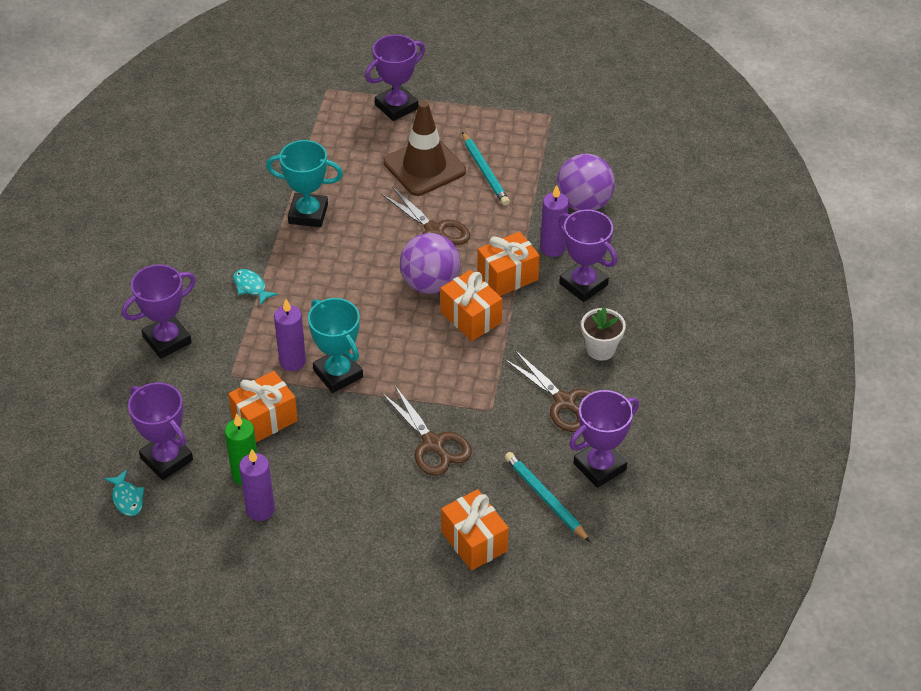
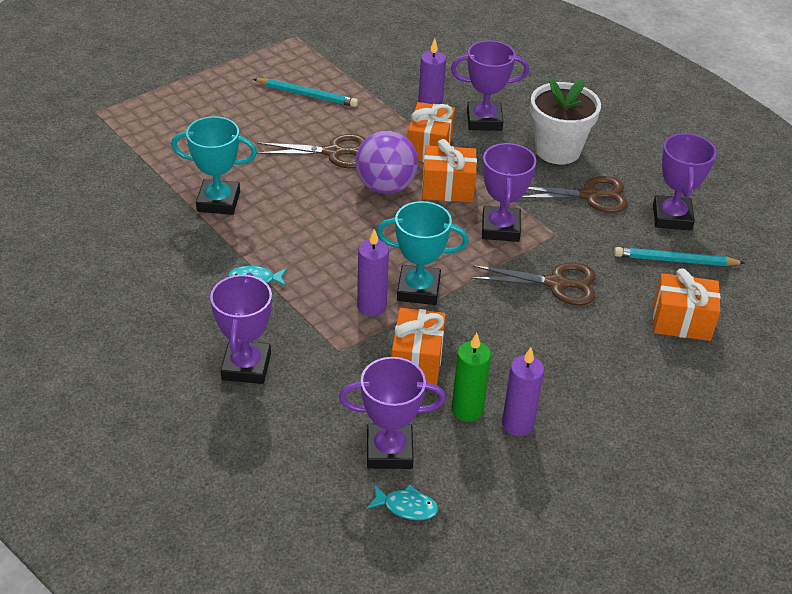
camera: 50 degrees left, 5 degrees down
turquoise trophy [266,140,343,227] -> turquoise trophy turned 45 degrees clockwise [171,116,257,215]
purple trophy [365,34,425,121] -> purple trophy moved to [482,142,536,242]
brown traffic cone [384,101,466,196] -> none
purple ball [557,154,615,211] -> none
white flower pot [581,307,626,361] -> white flower pot [530,78,601,164], size x1.63

